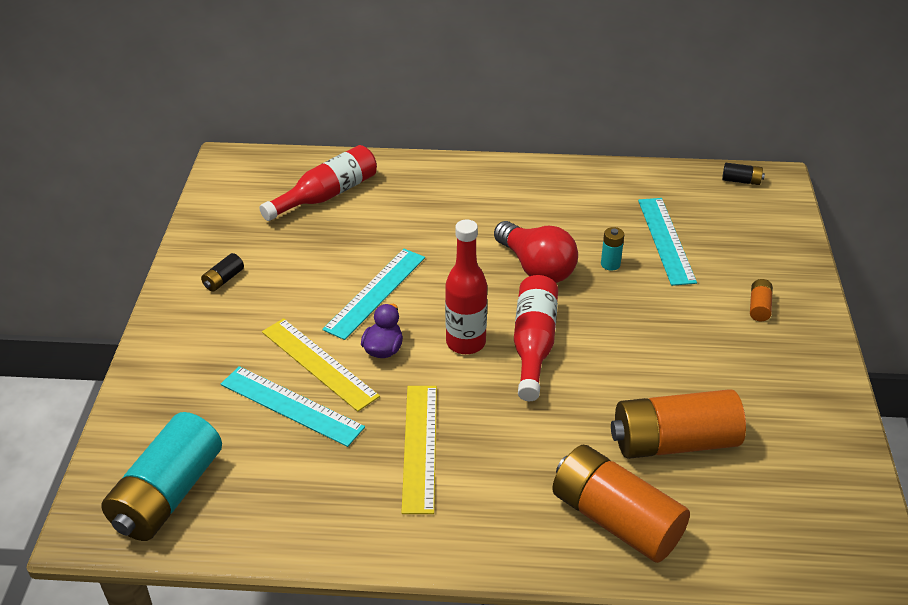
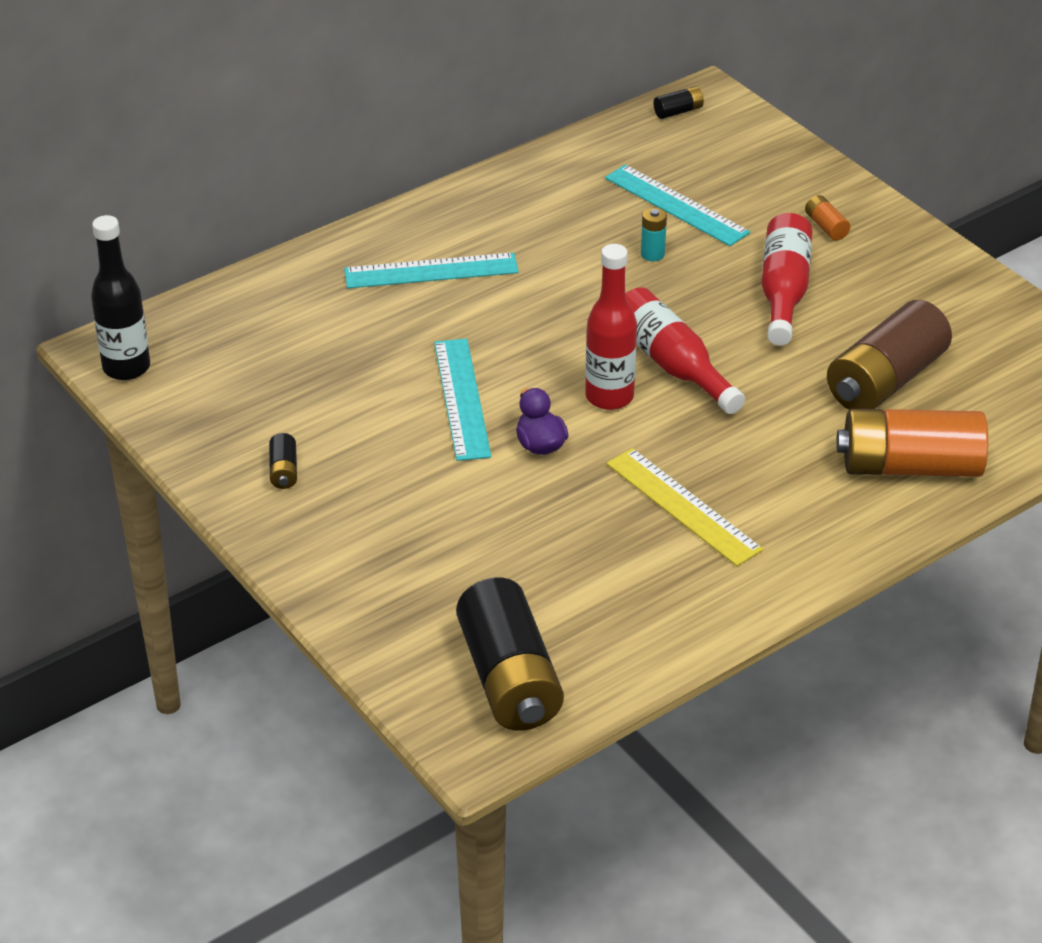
camera: 40 degrees left, 0 degrees up
turquoise battery [101,412,222,541] -> black battery [456,578,564,731]
turquoise ruler [221,366,365,447] -> turquoise ruler moved to [344,252,519,288]
red bottle [259,145,377,221] -> red bottle moved to [761,213,813,346]
yellow ruler [262,318,380,412] -> none
red light bulb [494,221,578,283] -> none
orange battery [611,389,746,459] -> brown battery [827,300,952,410]
none -> black bottle [91,215,150,380]

